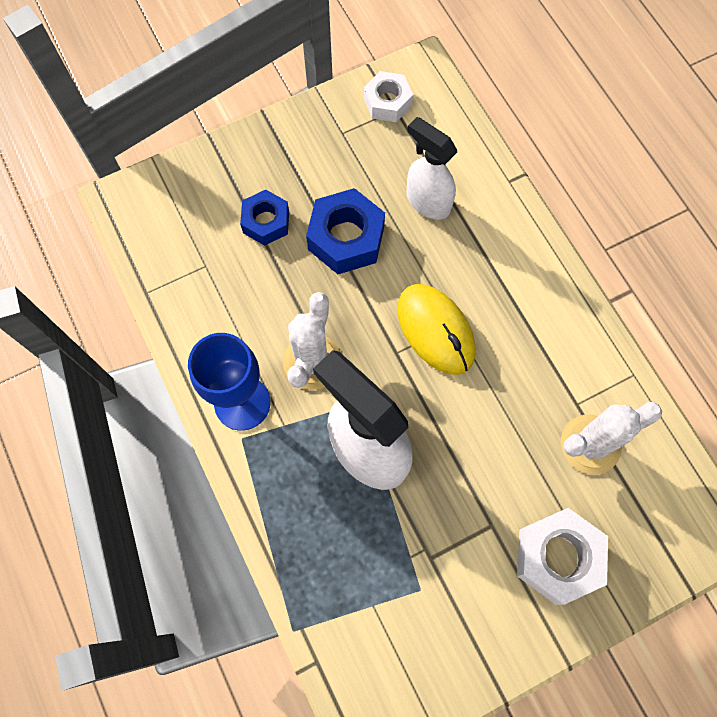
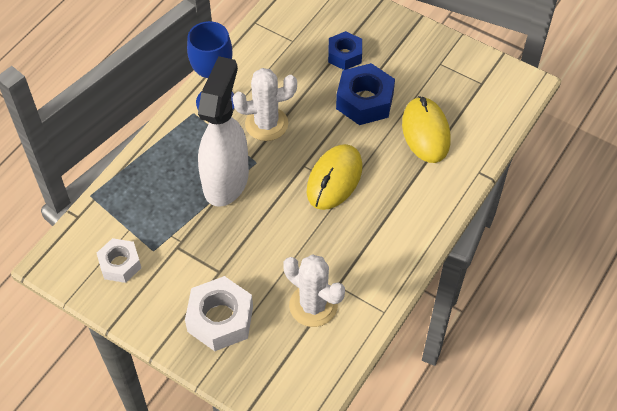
camera: 60 degrees right, 15 degrees down
white nut [364,71,413,122] -> white nut moved to [97,238,141,283]
white spray bottle [407,117,457,220] -> yellow mouse [402,96,450,163]

